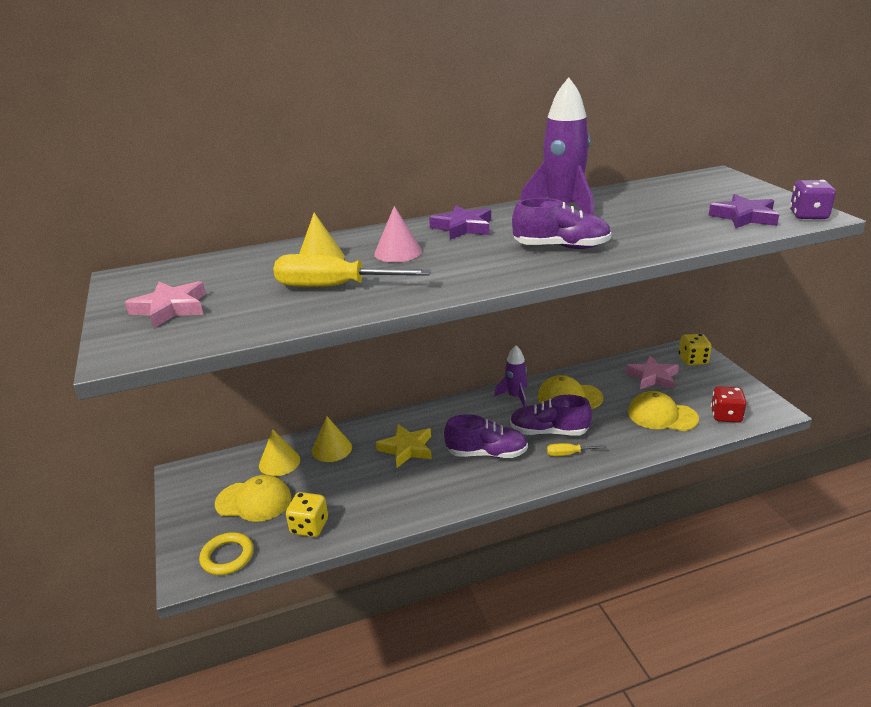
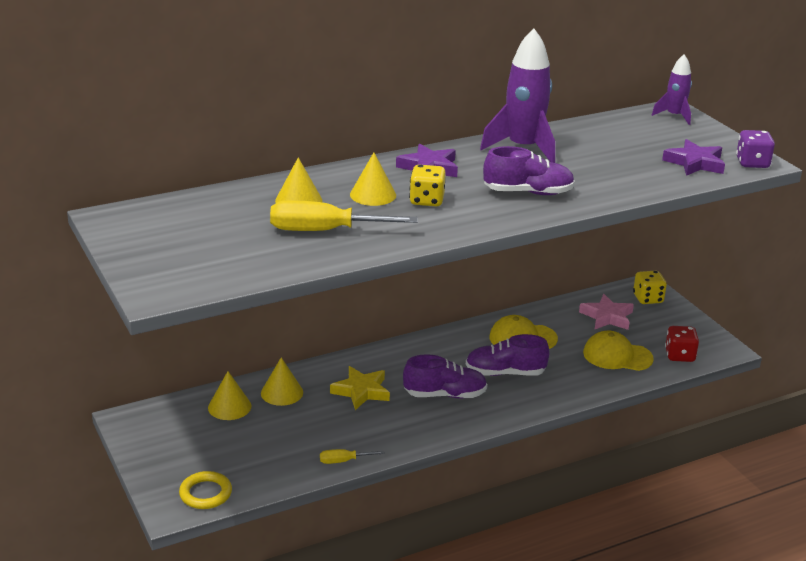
camera: 10 degrees left, 0 degrees up
pink star [125,281,206,328] -> none
yellow cap [215,475,291,522] -> none
yellow dice [286,492,328,537] -> yellow dice moved to [409,165,446,206]
pink cone [374,206,422,262] -> yellow cone [350,152,396,206]
purple rocket [494,345,527,407] -> purple rocket moved to [652,54,692,125]
yellow screwdriver [547,443,607,456] -> yellow screwdriver moved to [320,449,385,464]

